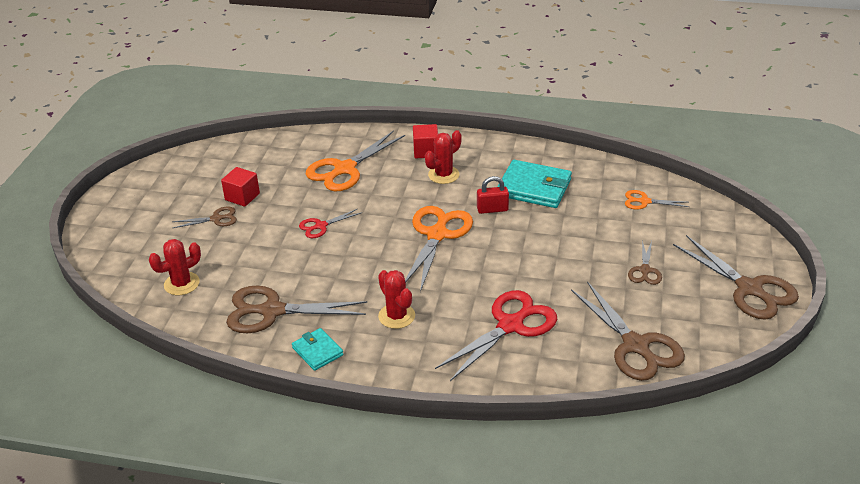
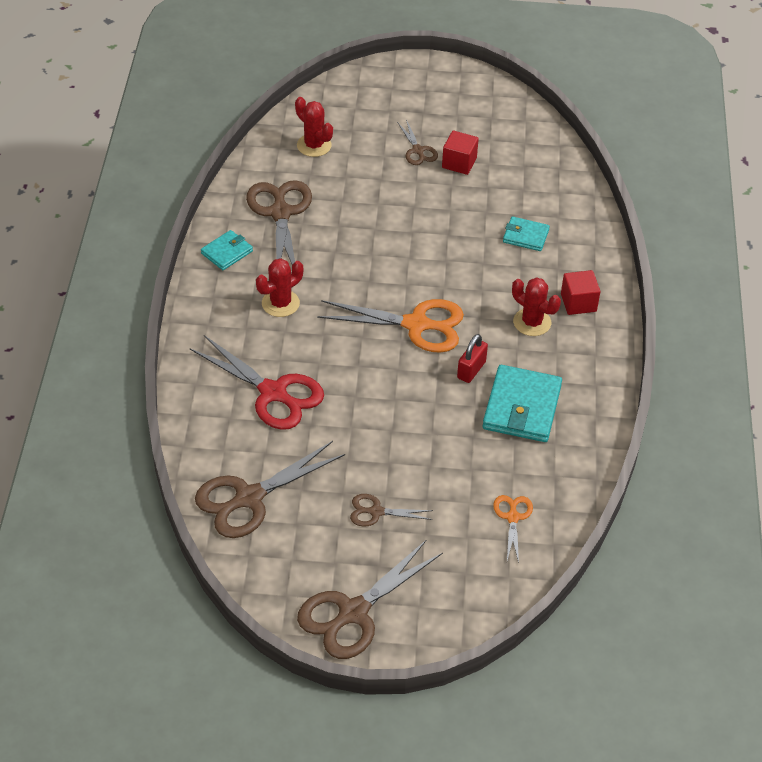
camera: 80 degrees right, 10 degrees up
red scissors [299,209,362,238] -> none
orange scissors [305,130,405,192] -> turquoise wallet [503,216,550,251]
red padlock [477,176,509,214] -> red padlock turned 45 degrees clockwise [457,334,488,383]

